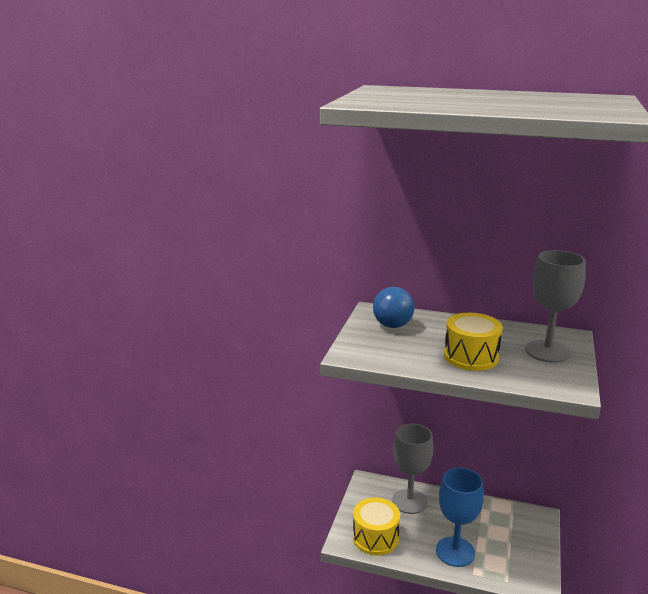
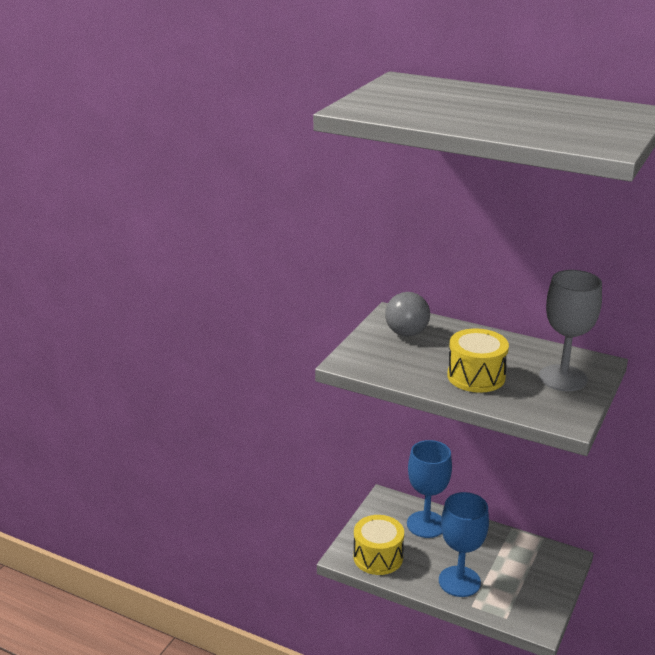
camera: 10 degrees right, 5 degrees up
blue ball [373,287,415,328] -> grey ball [385,292,430,337]
grey goblet [392,424,434,514] -> blue goblet [407,440,452,538]

